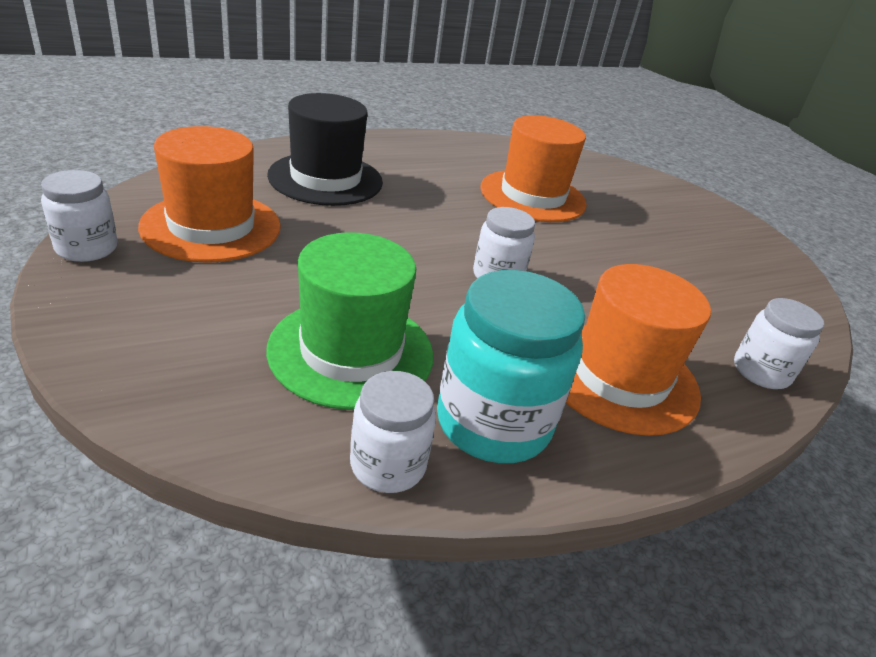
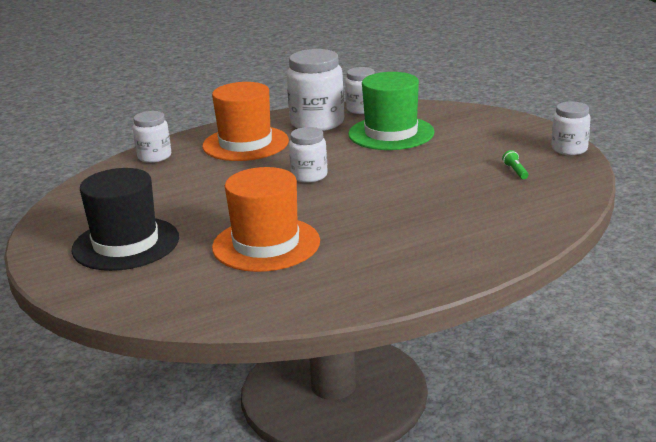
camera: 175 degrees left, 10 degrees down
orange hat [138,126,281,263] -> green flashlight [502,150,529,179]
black hat [267,93,383,206] -> black hat moved to [72,168,179,271]
turquoise jar [437,270,585,463] -> white jar [287,49,344,131]

